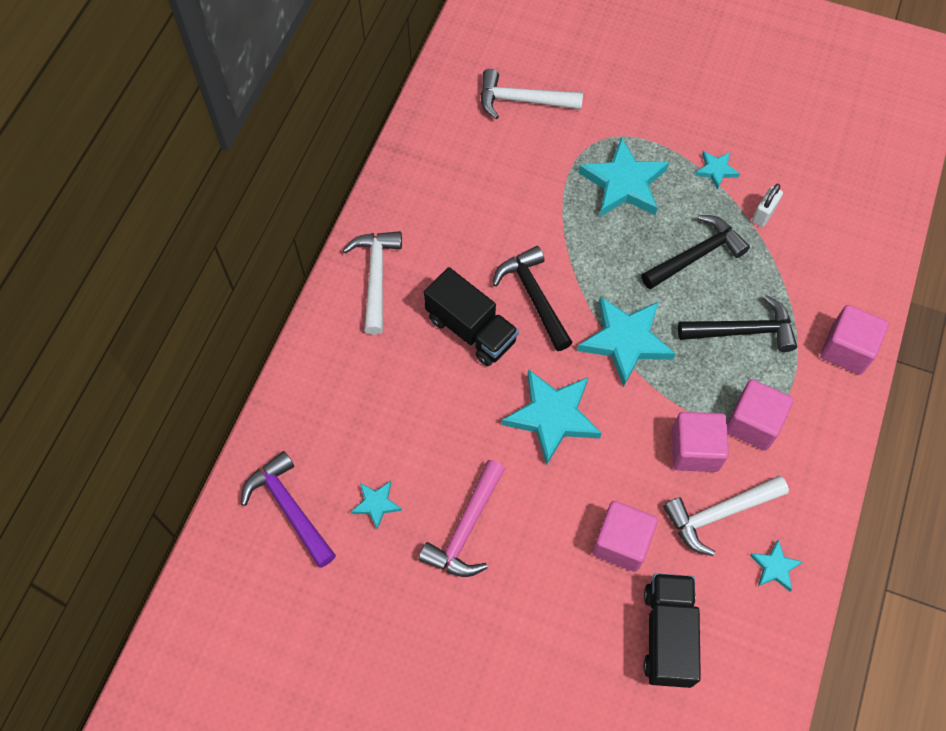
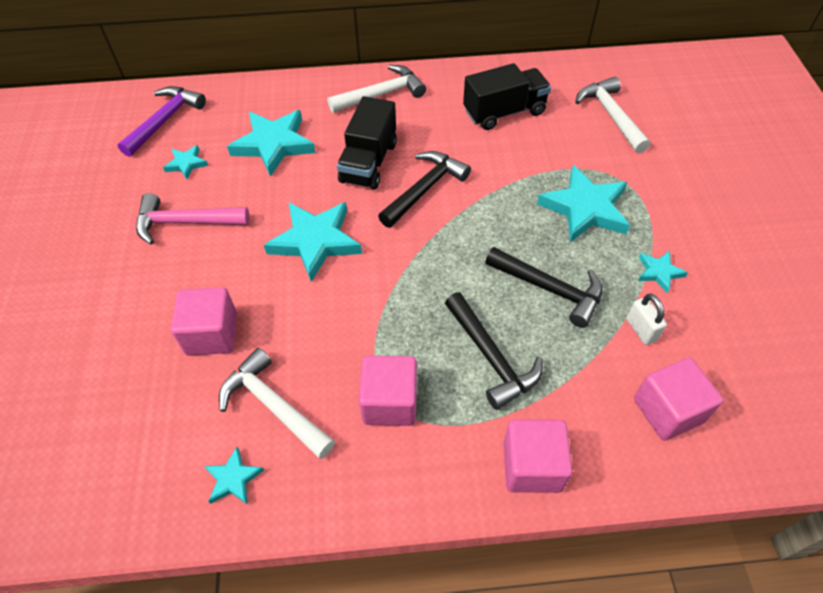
camera: 65 degrees right, 10 degrees down
turquoise star [577,296,676,387] -> turquoise star moved to [227,110,316,177]
black truck [643,573,701,688] -> black truck moved to [463,63,551,130]
pink cube [672,412,729,472] -> pink cube moved to [634,358,723,441]
white padlock [752,184,783,227] -> white padlock turned 60 degrees clockwise [627,294,667,345]

